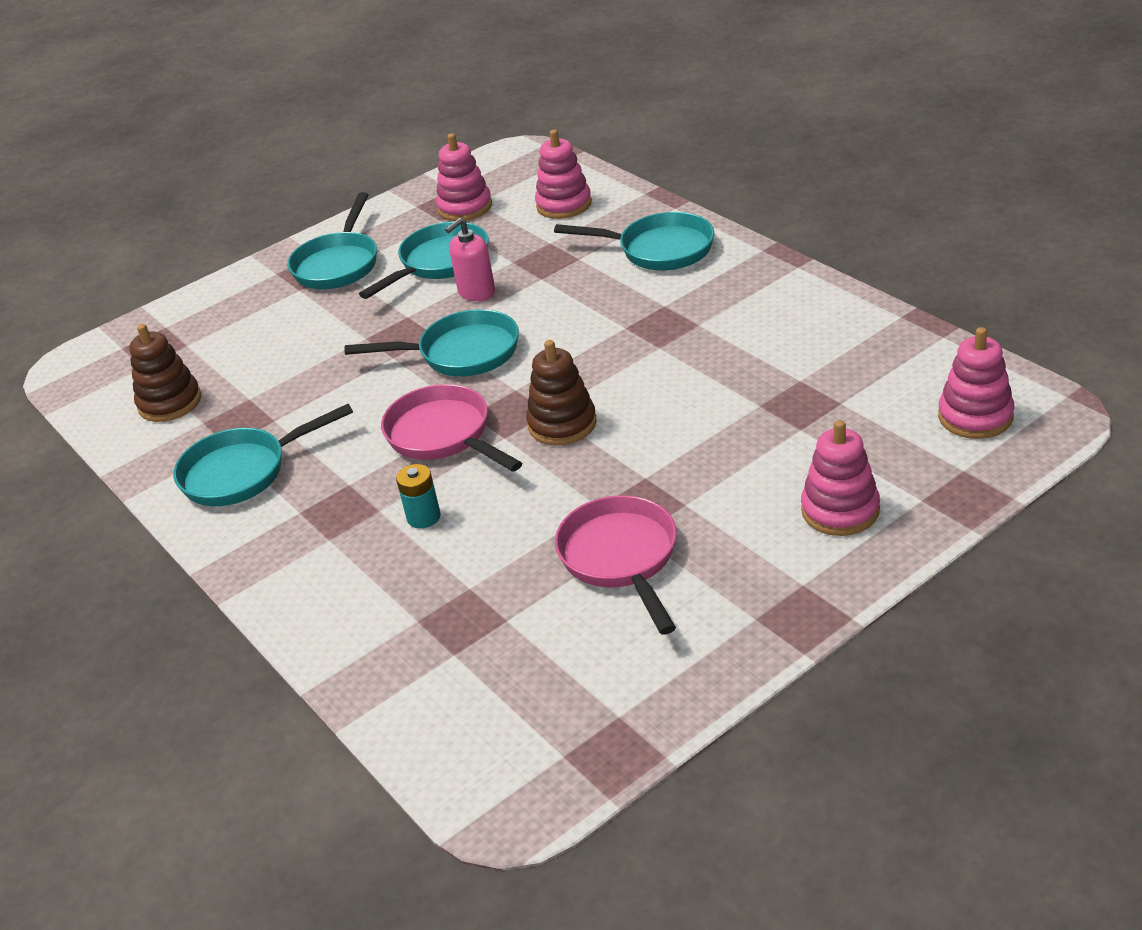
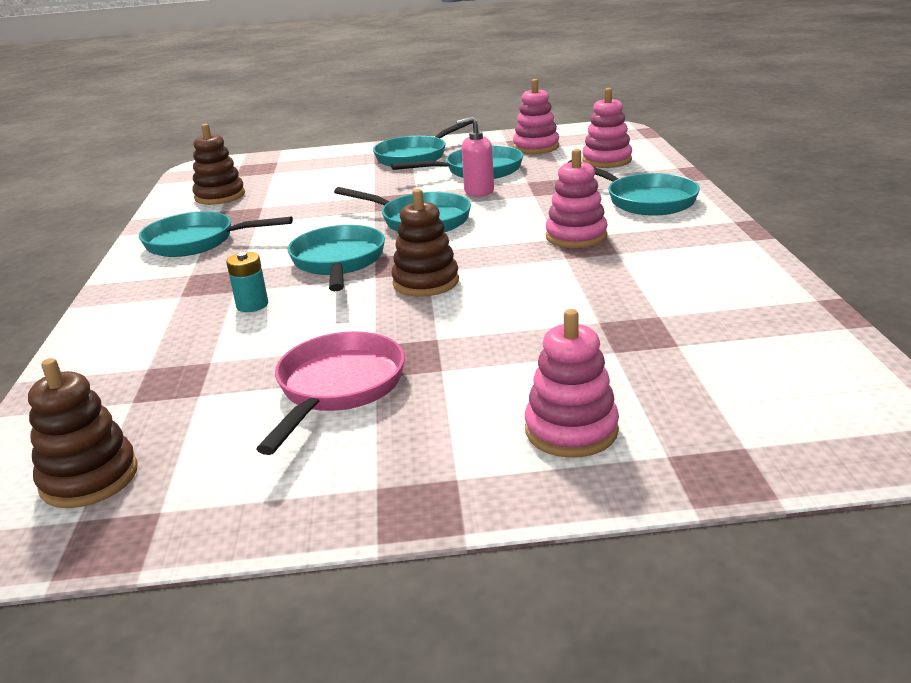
camera: 30 degrees right, 10 degrees down
pink pan [381,384,522,472] -> turquoise pan [288,225,385,291]
pink stacking toy [938,327,1015,439] -> pink stacking toy moved to [546,149,608,248]
none -> brown stacking toy [28,358,137,508]

